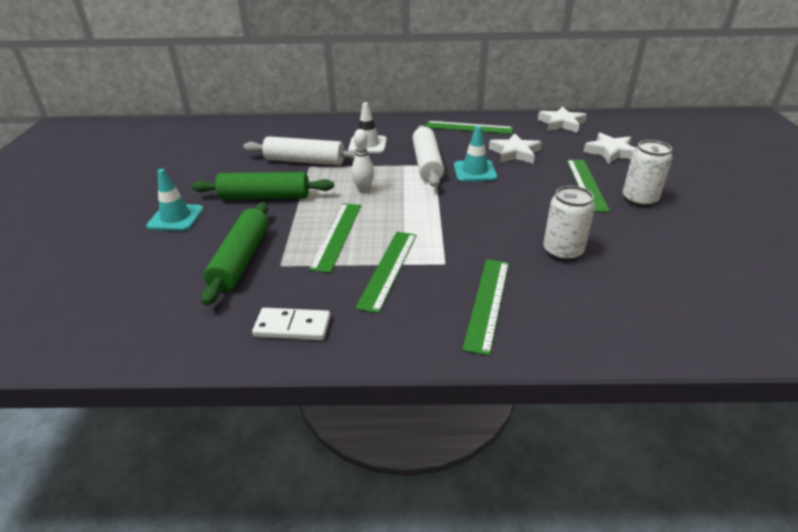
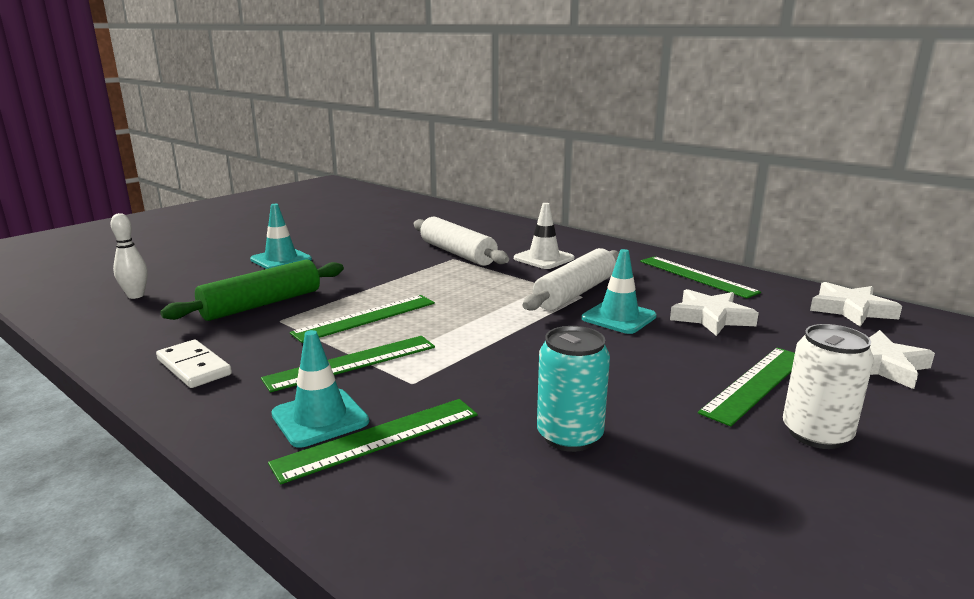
camera: 40 degrees right, 15 degrees down
green rolling pin [192,172,334,199] -> none
white bowling pin [351,129,374,193] -> white bowling pin moved to [111,213,148,299]
white can [543,186,595,261] -> turquoise can [537,326,610,452]
none -> turquoise traffic cone [271,330,369,447]

